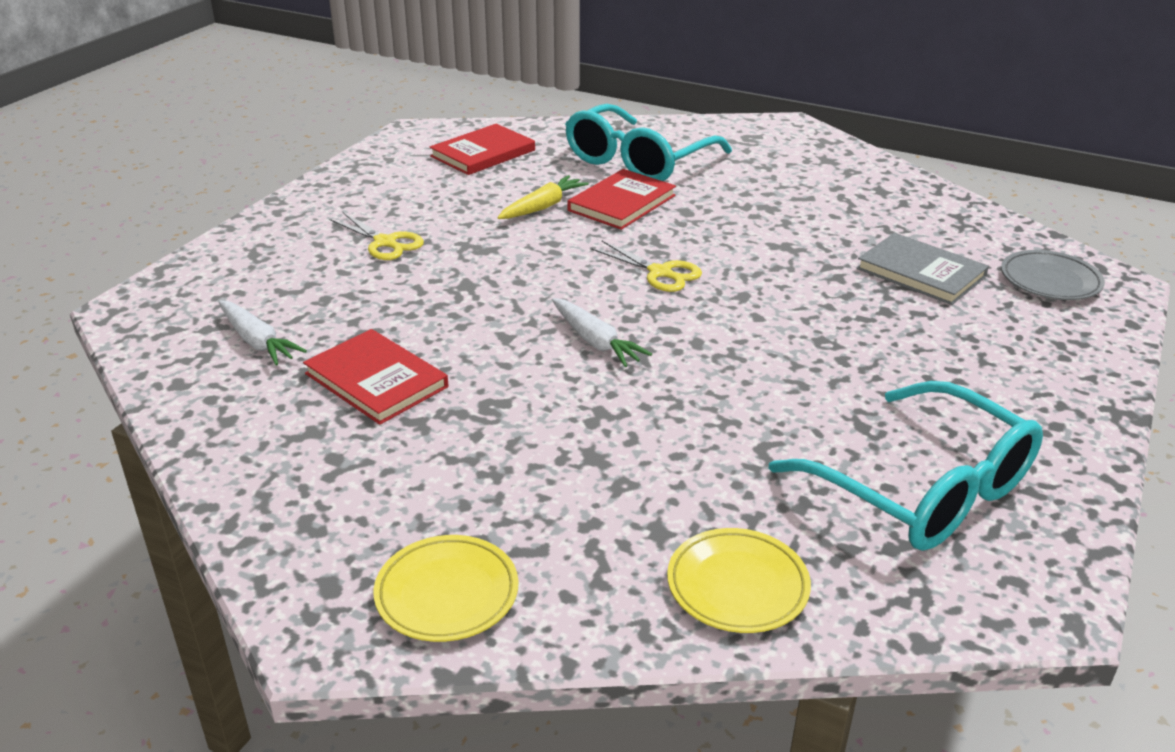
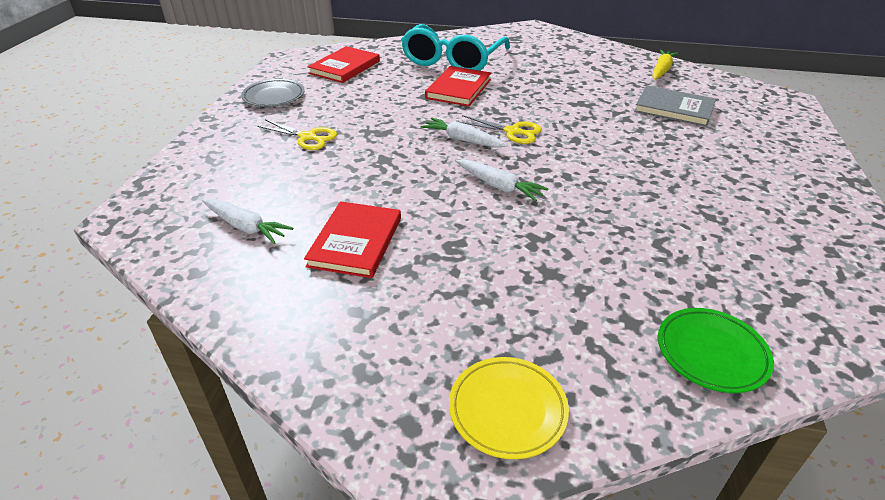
camera: 15 degrees left, 5 degrees up
red book [303,329,448,425] -> red book turned 75 degrees clockwise [304,201,401,278]
yellow carrot [497,175,589,219] -> yellow carrot moved to [652,50,678,80]
yellow plate [667,528,811,633] -> green plate [658,308,774,393]
turquoise glasses [769,381,1043,551] -> none
grey plate [1001,250,1105,300] -> grey plate moved to [241,79,305,107]
none -> white carrot [421,118,508,148]

